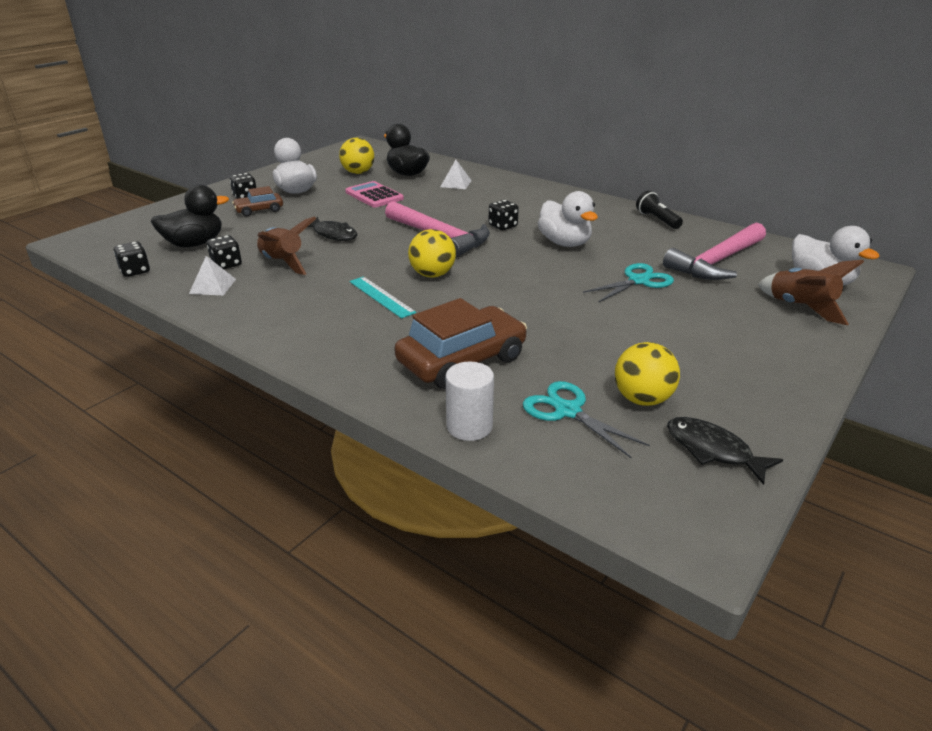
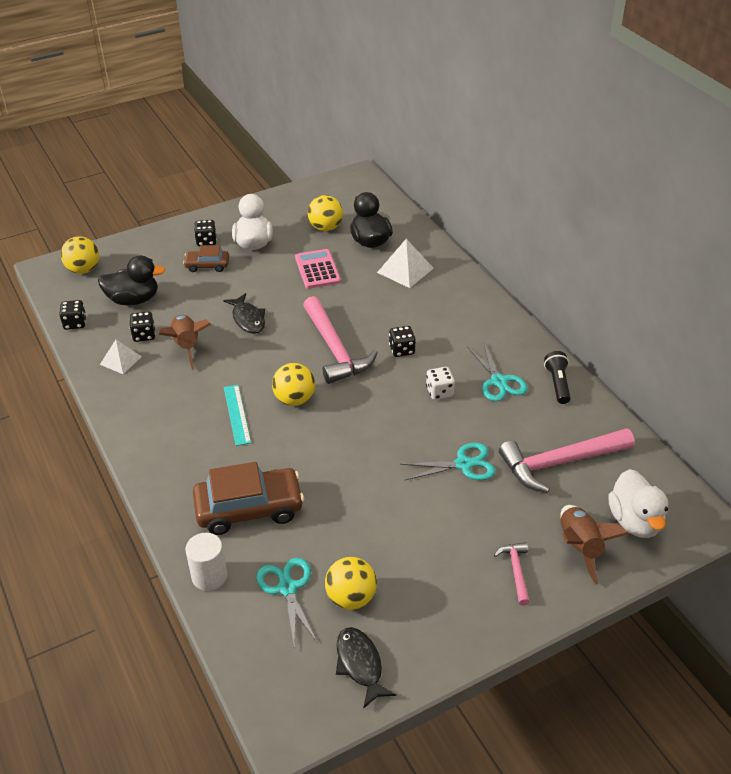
camera: 25 degrees right, 10 degrees up
white pyramid [440,160,472,189] -> white pyramid [377,239,434,288], size x1.51
white duck [538,191,598,247] -> white dice [426,367,455,400]
none -> yellow ball [60,236,99,274]
none -> turquoise scissors [467,343,527,401]
none -> pink hammer [494,542,530,606]

